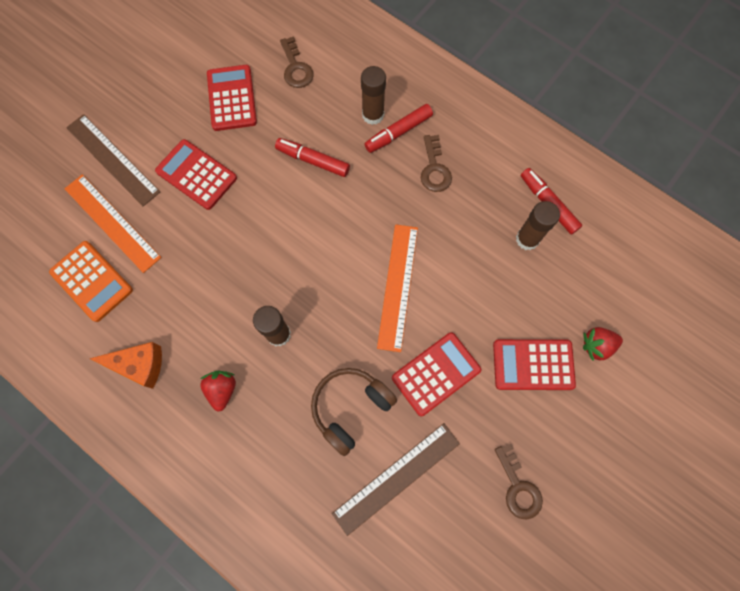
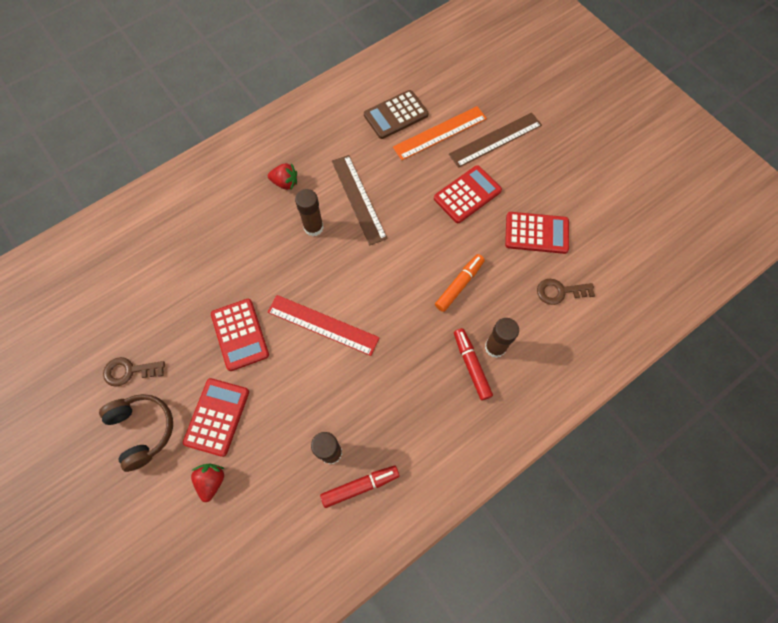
camera: 105 degrees right, 5 degrees down
orange calculator [49,241,133,322] -> brown calculator [364,90,429,139]
orange cheese [89,342,162,389] -> none
red marker [275,138,350,177] -> orange marker [435,254,485,312]
brown headphones [311,368,397,456] -> brown headphones moved to [99,394,173,472]
brown ruler [332,423,460,536] -> brown ruler moved to [332,155,387,245]
orange ruler [377,224,418,352] -> red ruler [268,295,380,356]
brown key [421,135,452,192] -> none

